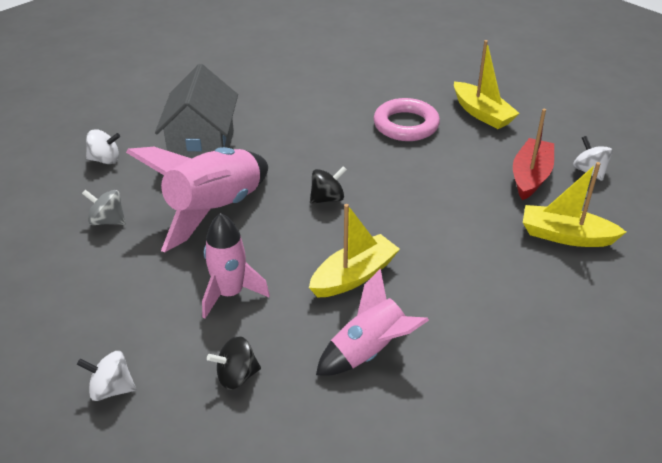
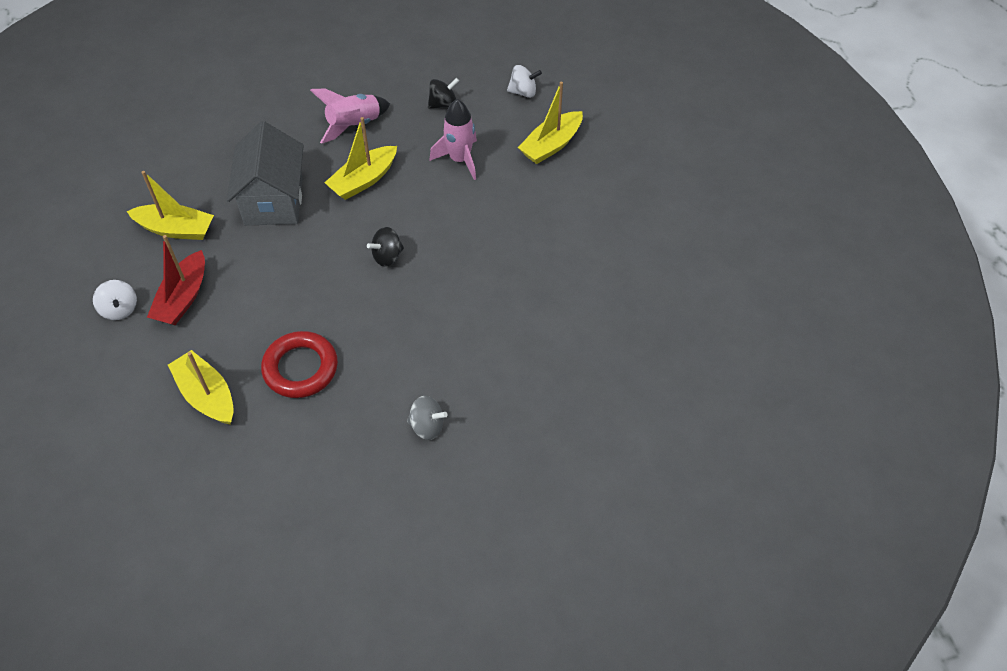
camera: 175 degrees right, 15 degrees up
grey spinning top [82,190,126,225] -> grey spinning top moved to [407,396,447,440]
white spinning top [86,129,120,164] -> none
pink rocket [126,147,268,252] -> none
grey house [155,64,238,158] -> grey house moved to [227,121,304,225]
pink ring [374,98,440,141] -> red ring [261,331,338,398]
none -> yellow boat [518,82,583,164]

